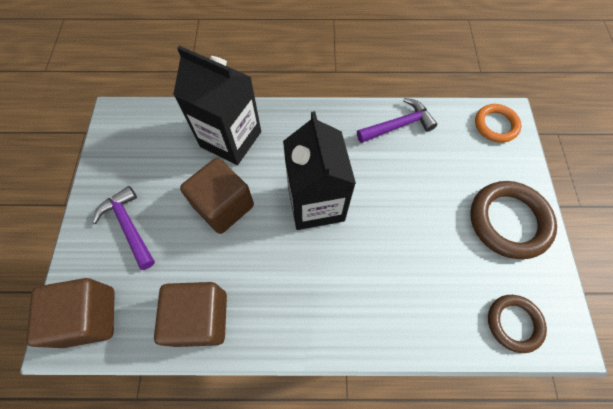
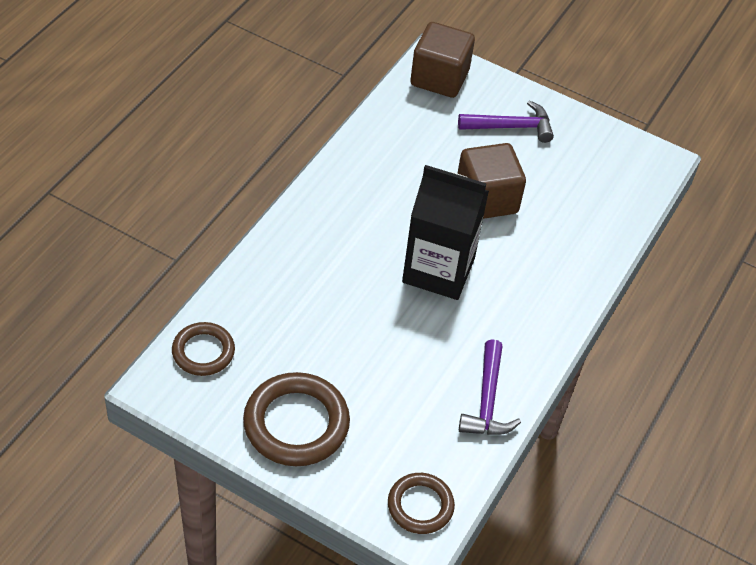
camera: 115 degrees right, 15 degrees down
brown cube [154,282,227,347] -> none
black carton [173,46,261,165] -> none
orange ring [475,104,521,143] -> brown ring [388,473,455,534]

